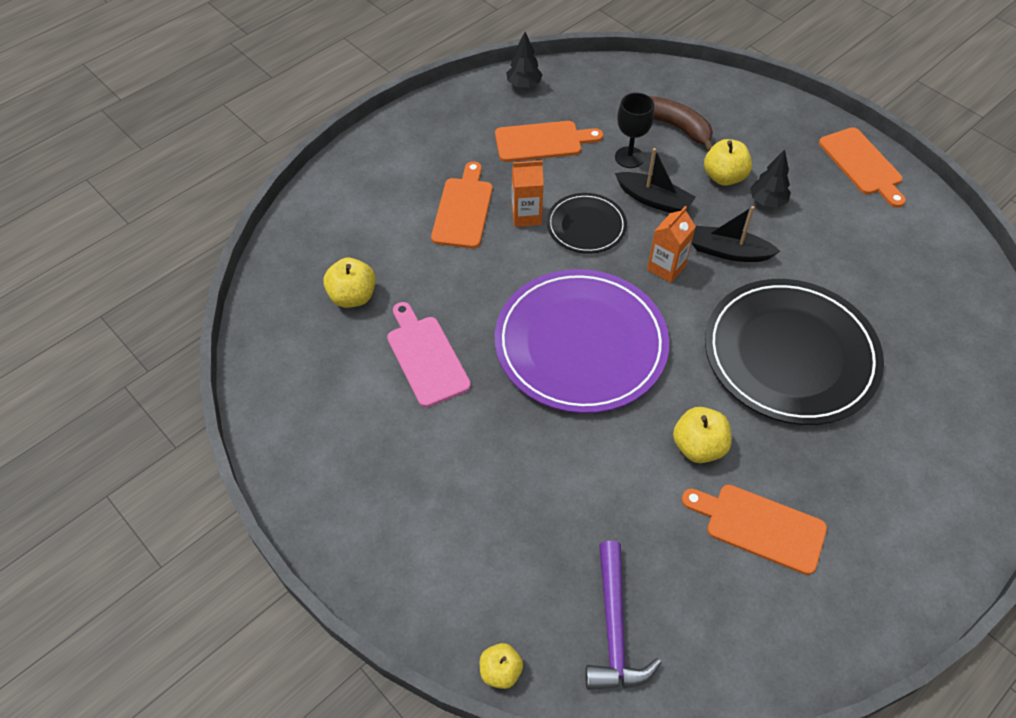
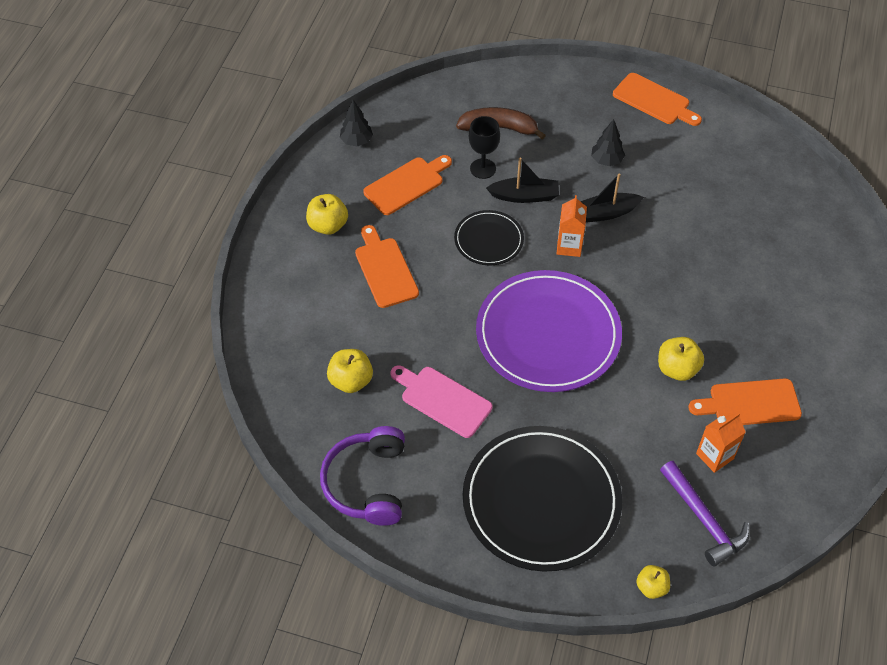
camera: 30 degrees left, 0 degrees up
orange carton [512,160,544,227] -> orange carton moved to [696,412,746,473]
yellow apple [704,139,752,186] -> yellow apple moved to [306,194,348,235]
black plate [705,279,884,425] -> black plate moved to [463,426,622,572]
none -> purple headphones [320,426,405,526]

